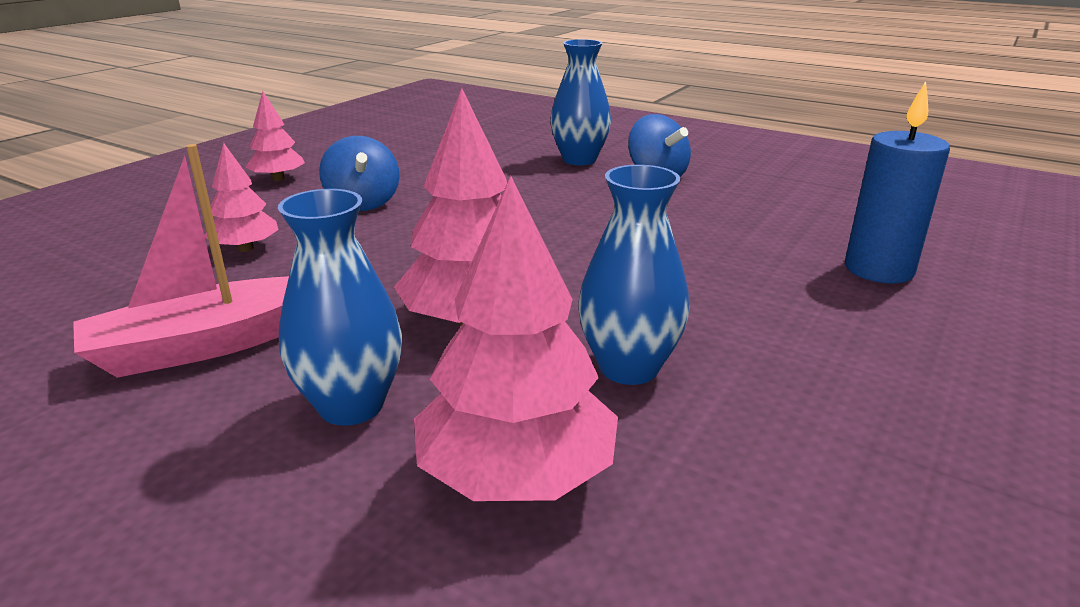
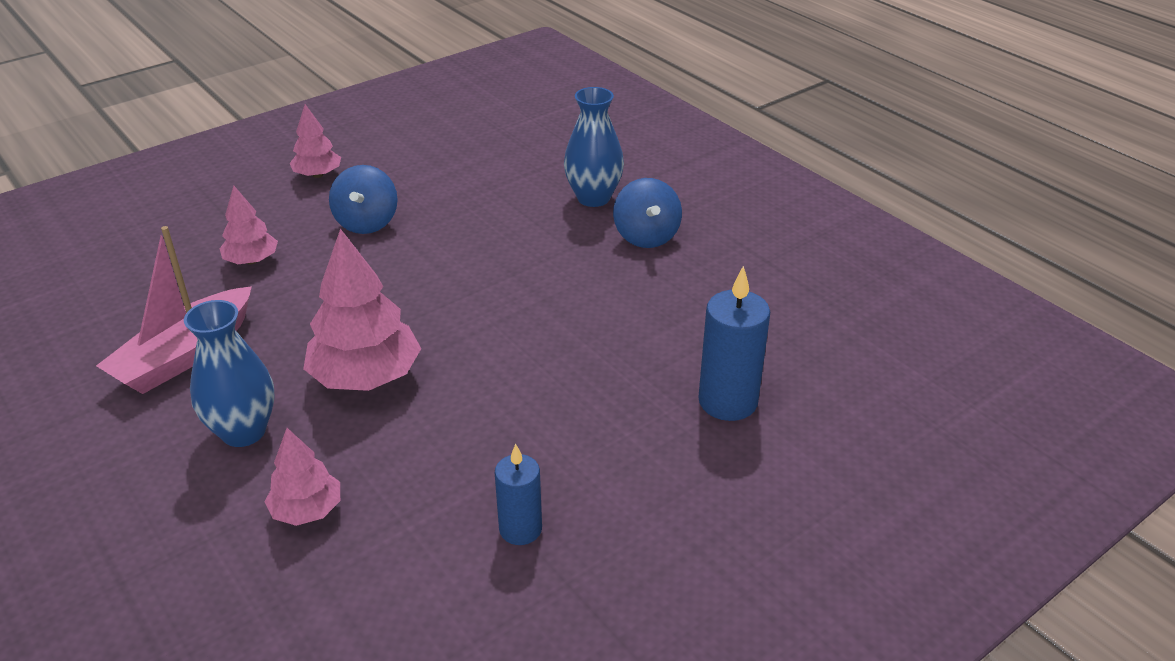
camera: 20 degrees right, 10 degrees up
pink boat [73,144,289,378] -> pink boat turned 45 degrees counterclockwise [96,226,252,394]
pink tree [414,176,618,501] -> pink tree [265,428,340,526], size x0.57
blue vase [578,165,689,385] -> none
none -> blue candle [495,444,542,545]

